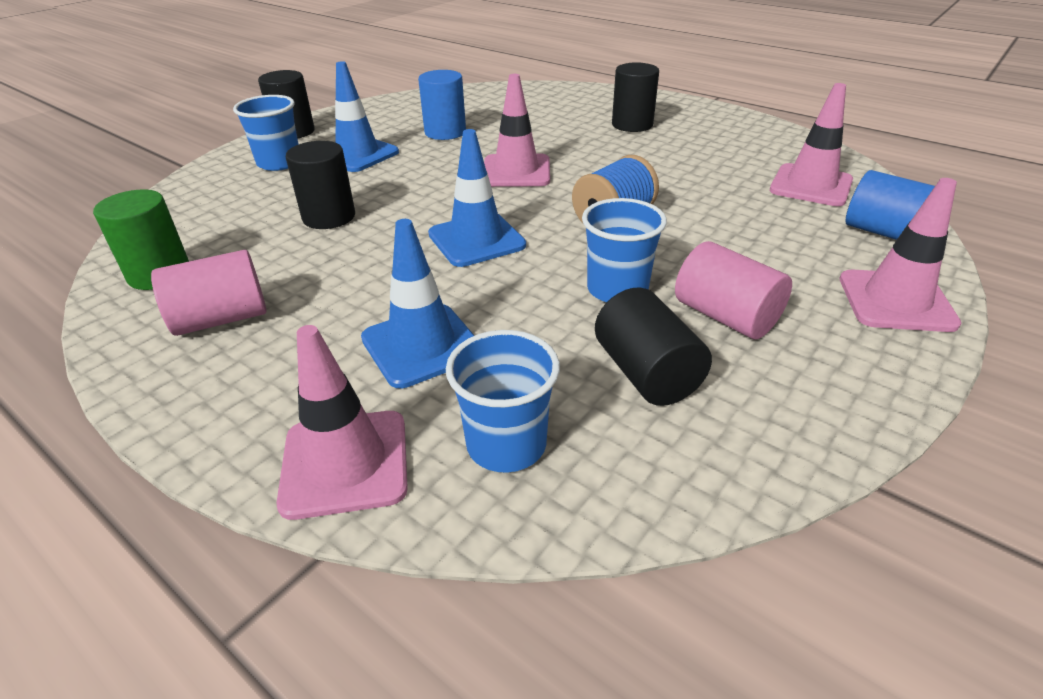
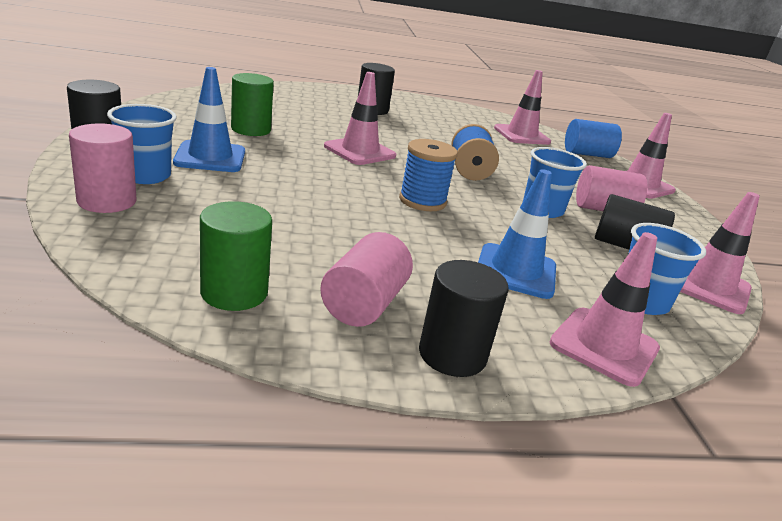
camera: 50 degrees left, 10 degrees down
black cylinder [286,141,355,229] -> black cylinder moved to [419,260,509,377]
blue cylinder [418,70,466,140] -> green cylinder [231,73,274,136]
blue traffic cone [428,129,526,267] -> blue spool [399,139,458,211]
none -> pink cylinder [69,123,137,213]
none -> pink traffic cone [680,192,760,314]

